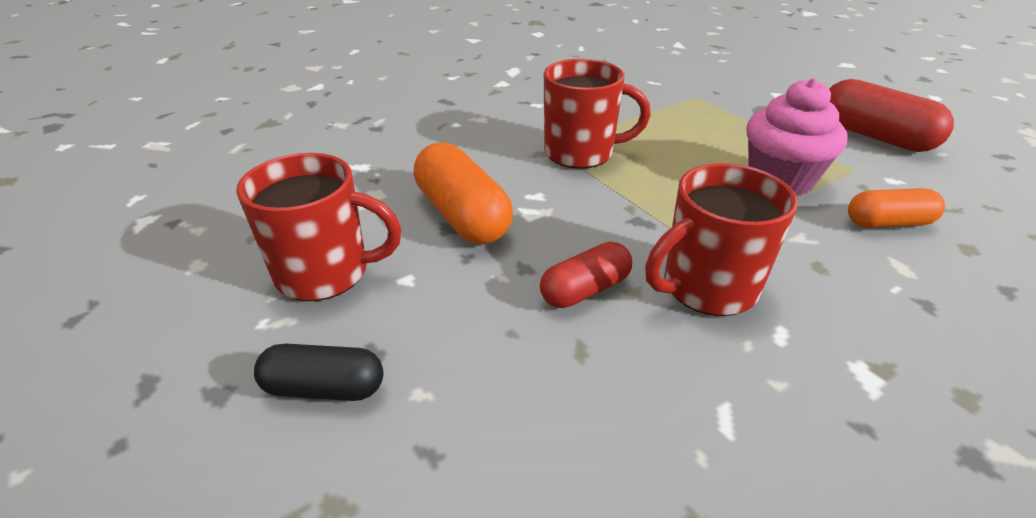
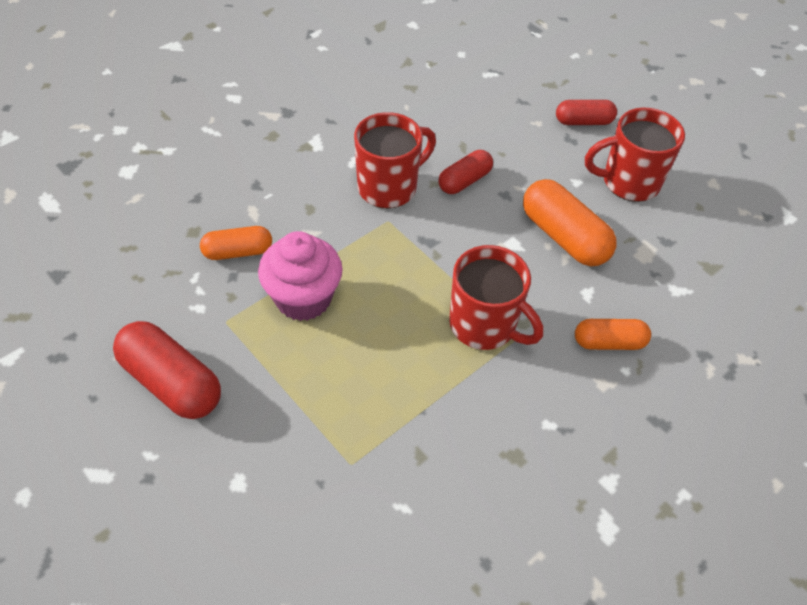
camera: 170 degrees right, 15 degrees up
black capsule [254,344,384,401] -> red capsule [556,100,617,125]
red mug [544,59,651,169] -> red mug turned 135 degrees counterclockwise [449,245,543,350]
none -> orange capsule [575,319,651,350]

